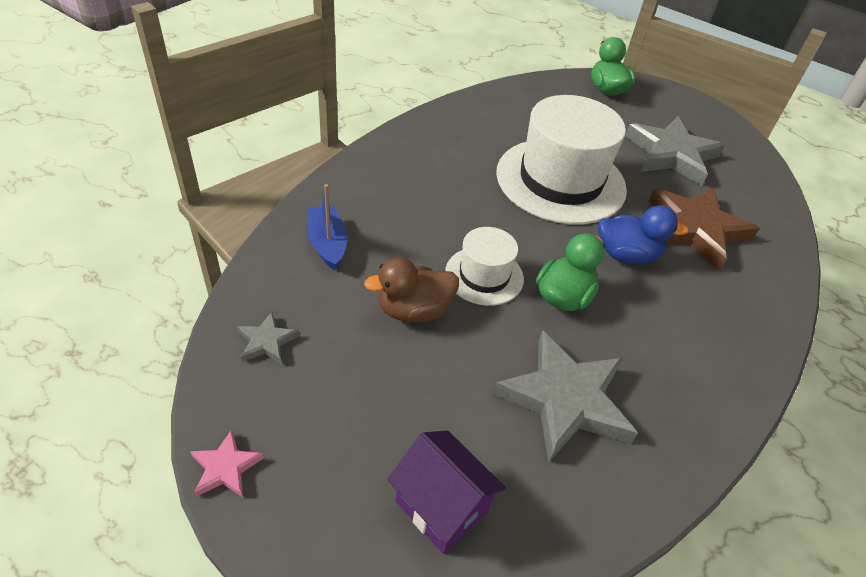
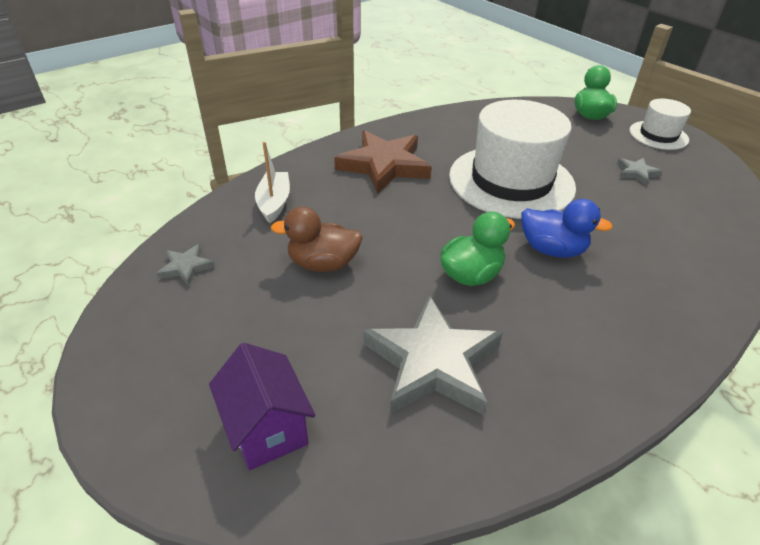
camera: 20 degrees right, 5 degrees down
pink star [190,429,264,497] -> none
blue boat [307,184,348,271] -> white boat [255,142,290,223]
white hat [445,227,524,306] -> white hat moved to [629,99,691,150]
grey star [625,116,725,186] -> grey star [617,158,662,186], size x0.45
brown star [648,187,760,271] -> brown star moved to [334,130,432,194]

